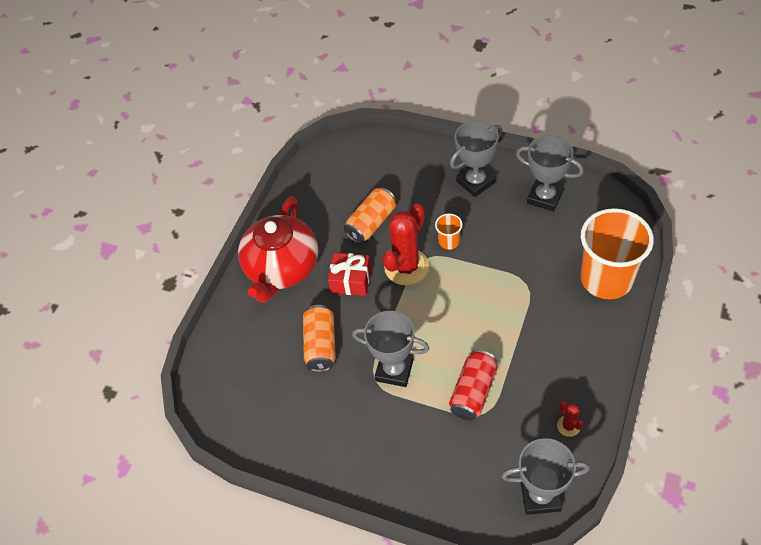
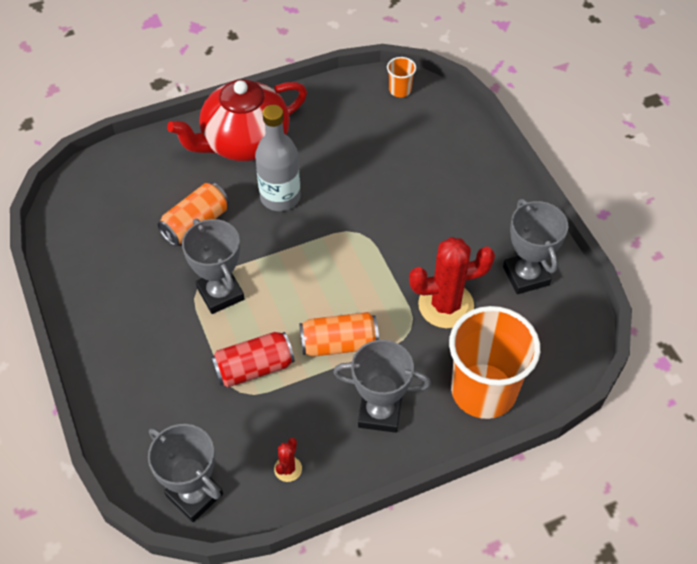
camera: 40 degrees right, 0 degrees up
red gift [328,253,371,296] -> grey bottle [255,105,301,211]
orange can [344,187,396,243] -> orange can moved to [299,312,379,357]
red cactus [382,204,429,286] -> red cactus moved to [409,237,495,328]
orange cup [435,214,463,250] -> orange cup moved to [387,57,416,97]
grey trophy [450,120,502,197] -> grey trophy moved to [333,340,431,433]

